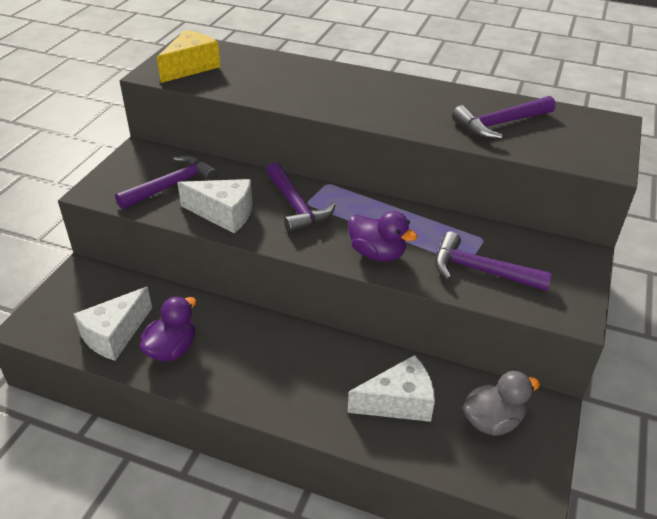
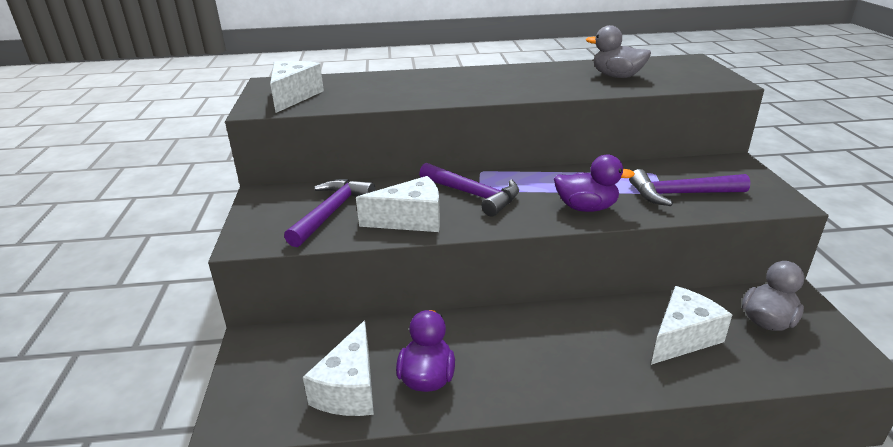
camera: 25 degrees left, 10 degrees down
yellow cheese [157,30,220,83] -> white cheese [270,61,324,113]
purple hammer [452,96,556,139] -> grey duck [586,25,651,78]

